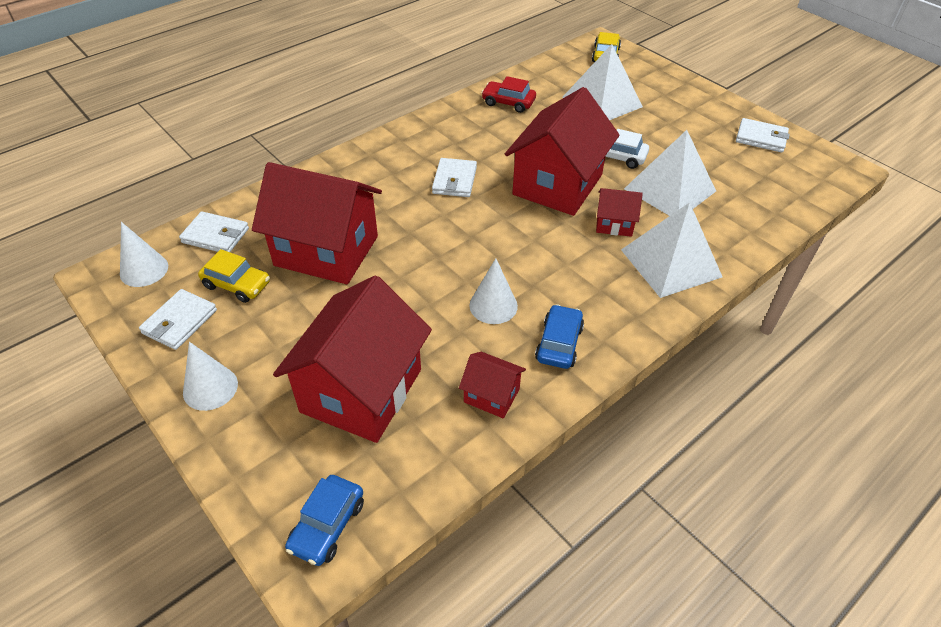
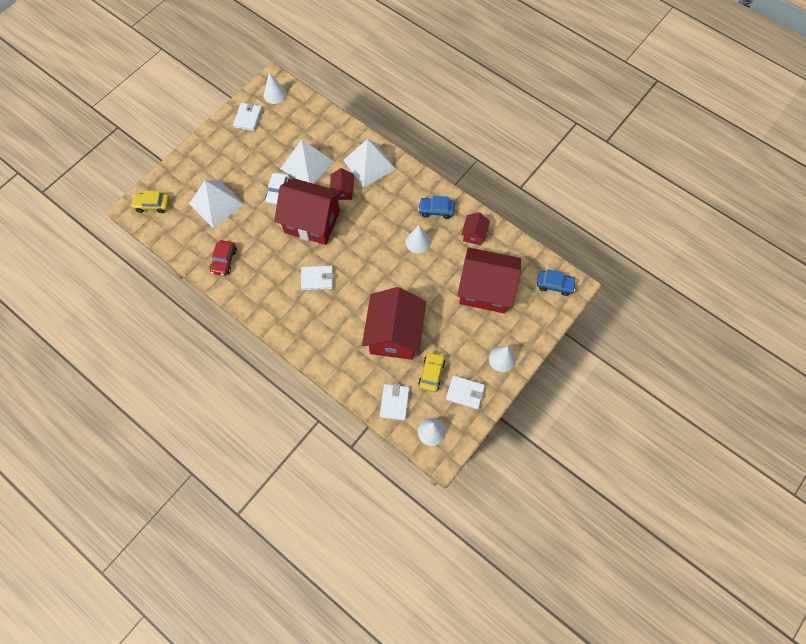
camera: 100 degrees left, 20 degrees up
none -> white cone [264,72,287,104]

